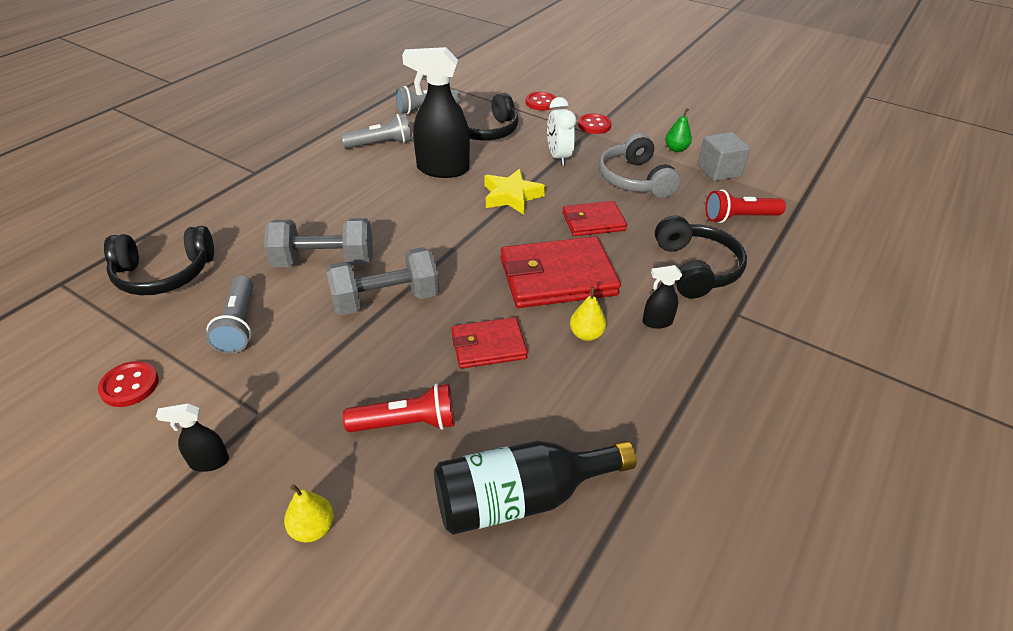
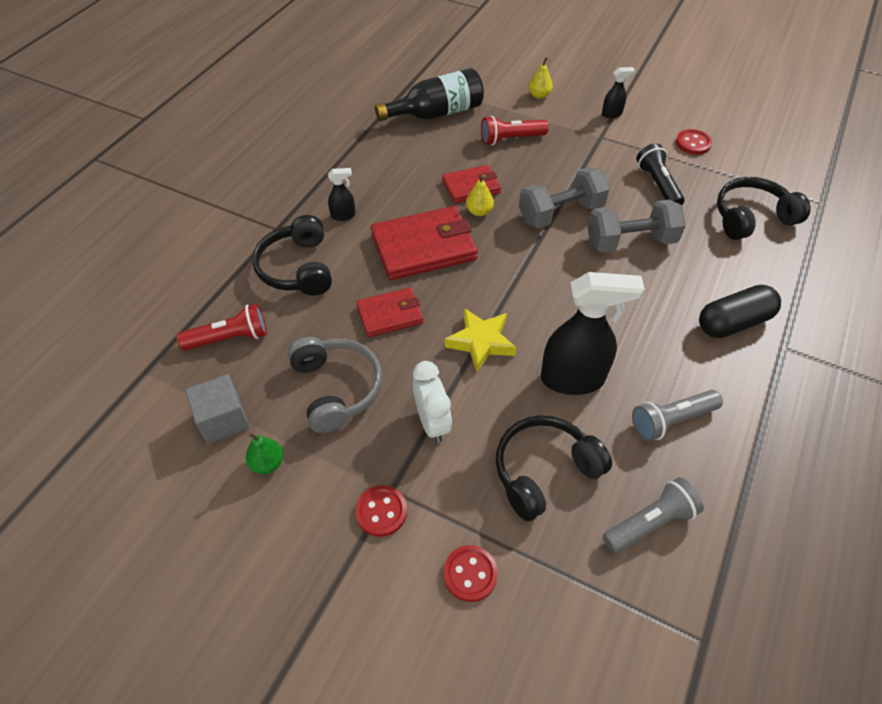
camera: 175 degrees right, 10 degrees up
grey flashlight [206,275,253,354] -> black flashlight [636,143,684,205]
yellow pear [570,287,606,341] -> yellow pear moved to [466,175,494,216]
none -> black capsule [699,285,781,338]

